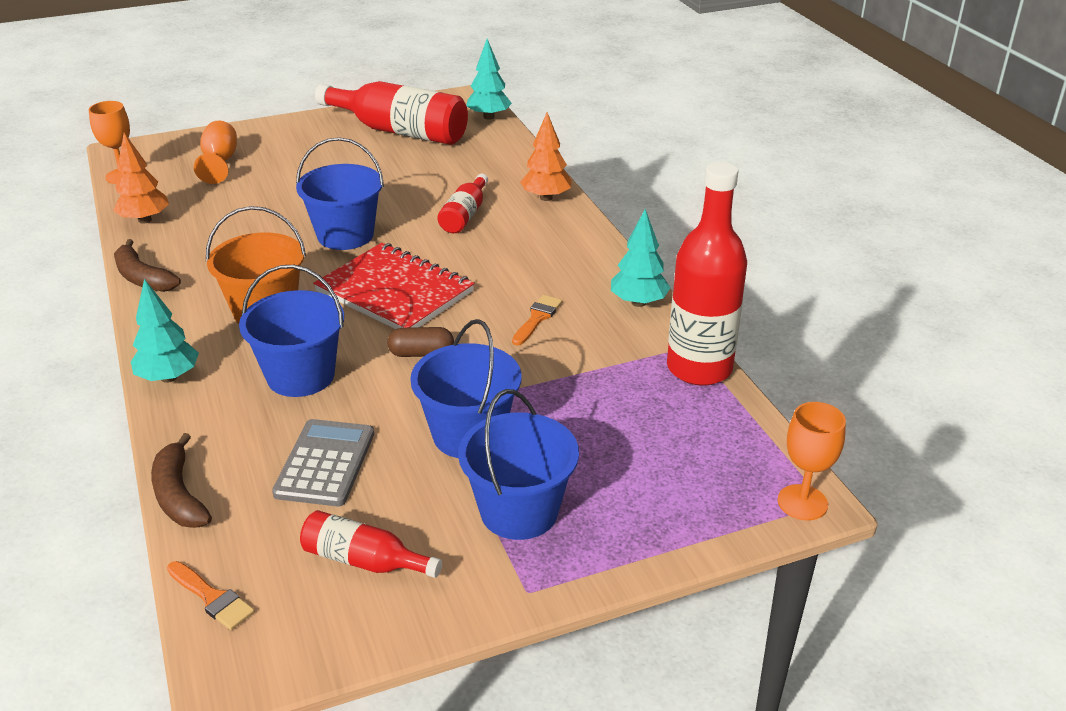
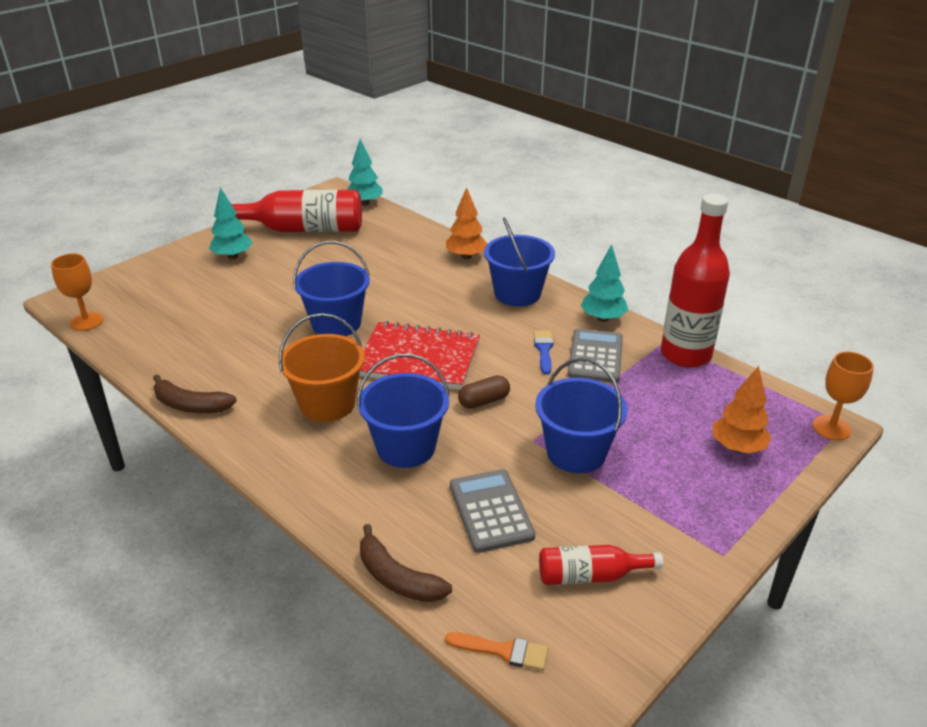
camera: 25 degrees left, 0 degrees up
orange tree [113,133,169,224] -> orange tree moved to [713,366,772,454]
turquoise tree [131,279,199,383] -> turquoise tree moved to [209,187,253,259]
orange goblet [194,121,237,184] -> none
red bottle [437,174,488,233] -> none
blue bucket [458,389,579,540] -> blue bucket moved to [484,218,555,306]
orange brush [512,295,562,346] -> blue brush [534,330,553,375]
none -> grey calculator [567,329,623,383]

